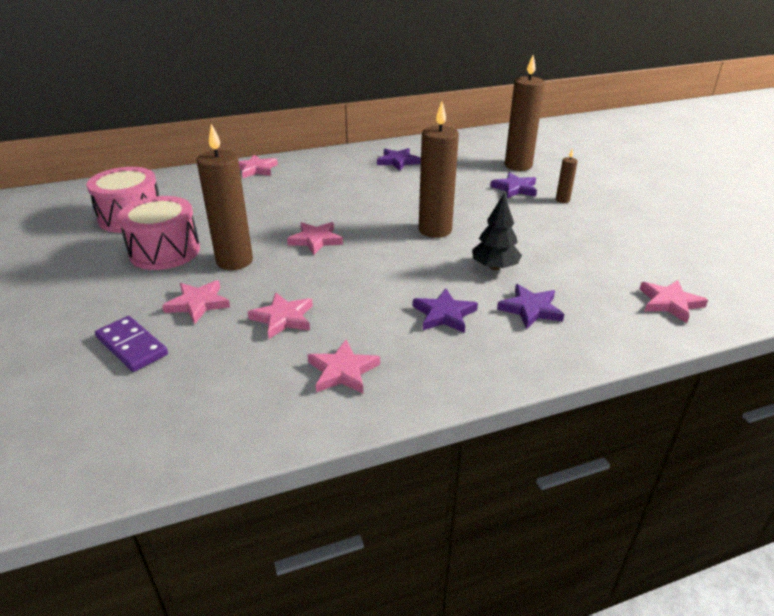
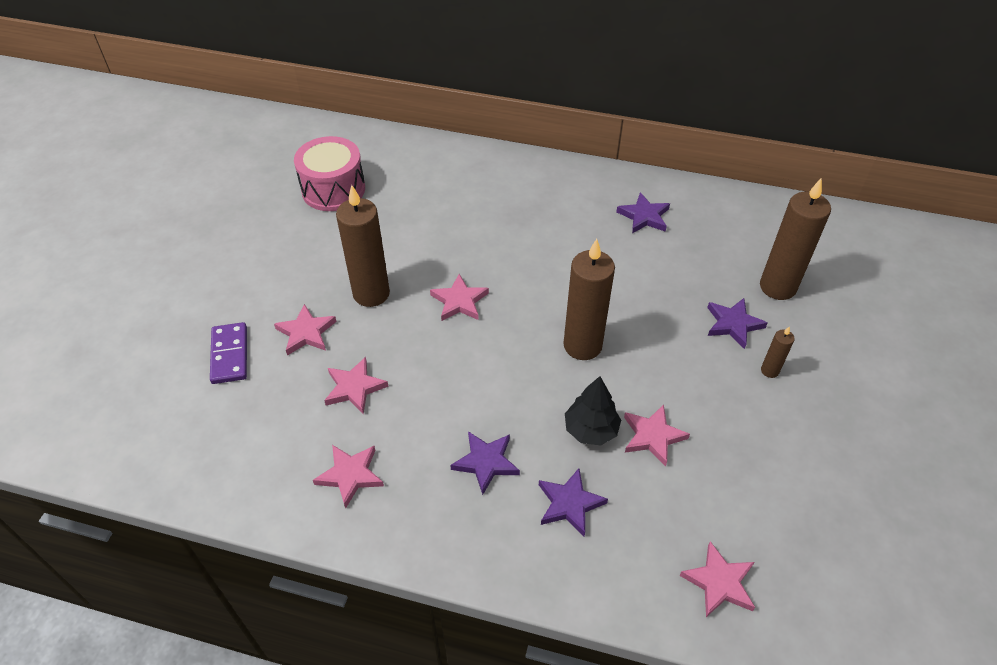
camera: 35 degrees right, 15 degrees up
pink drum [118,196,200,270] -> none
pink star [239,154,278,178] -> pink star moved to [624,404,690,467]

